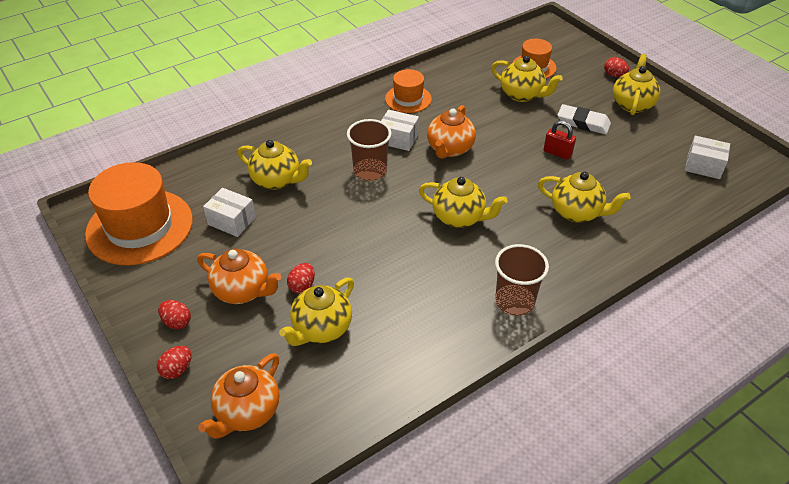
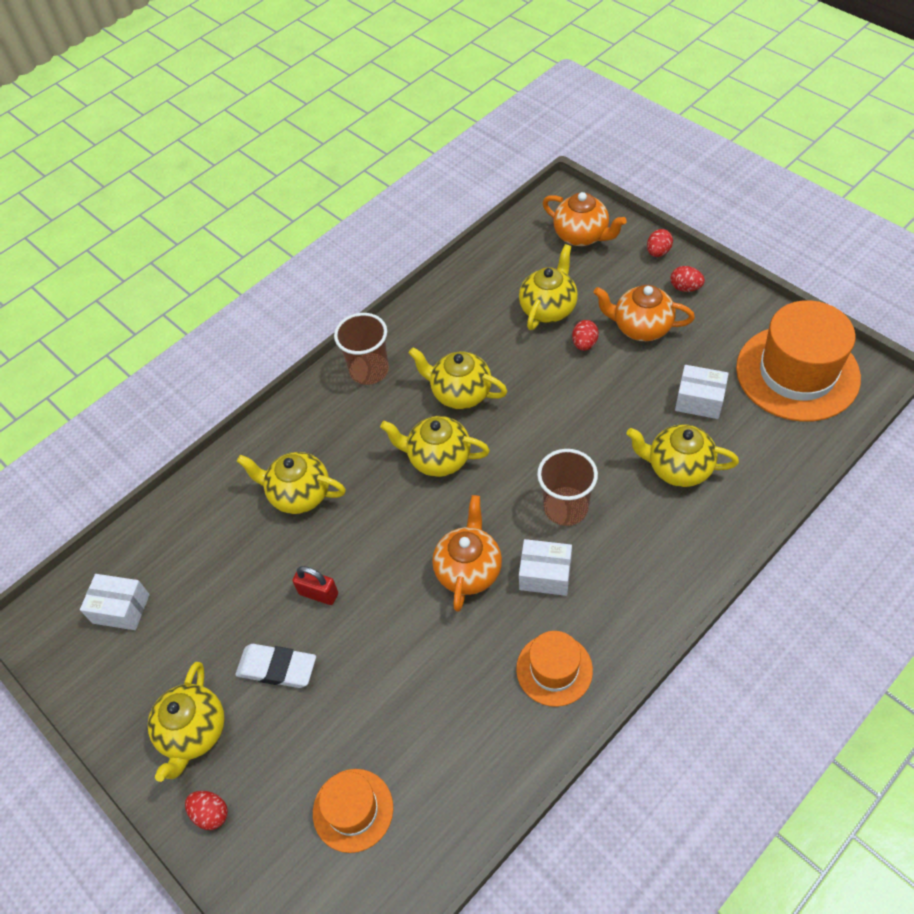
camera: 175 degrees right, 10 degrees up
orange teapot [198,353,279,439] -> orange teapot turned 105 degrees clockwise [543,192,627,246]
yellow teapot [491,56,563,102] -> yellow teapot moved to [409,348,507,409]

